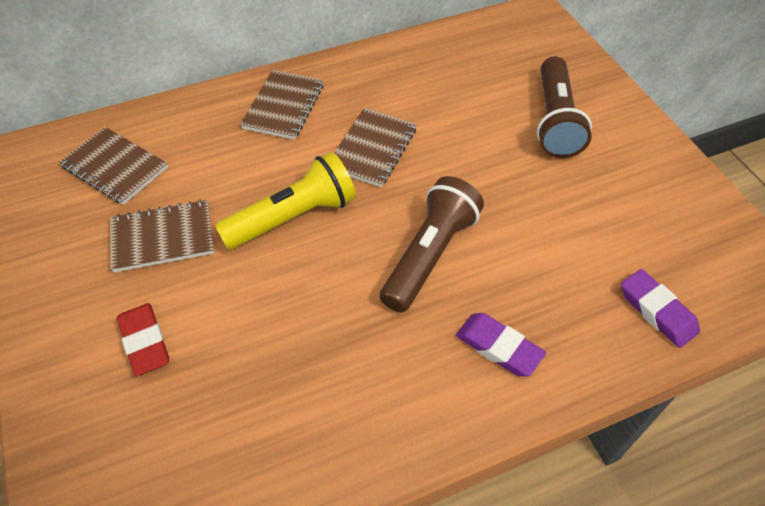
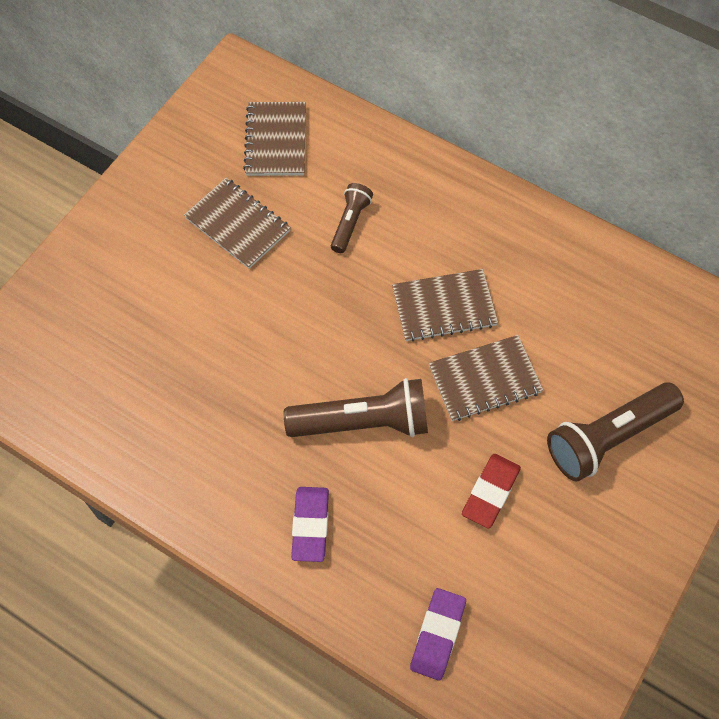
camera: 55 degrees right, 10 degrees up
red eraser [117,303,169,376] -> red eraser moved to [462,454,521,529]
yellow flashlight [215,152,356,250] -> none
brown notebook [240,70,323,140] -> brown notebook moved to [429,335,543,421]
none -> brown flashlight [331,183,373,253]

